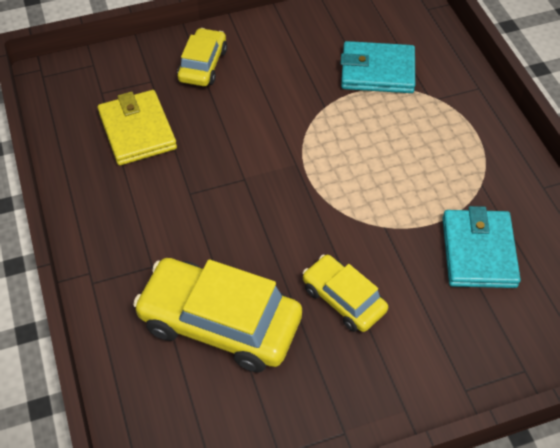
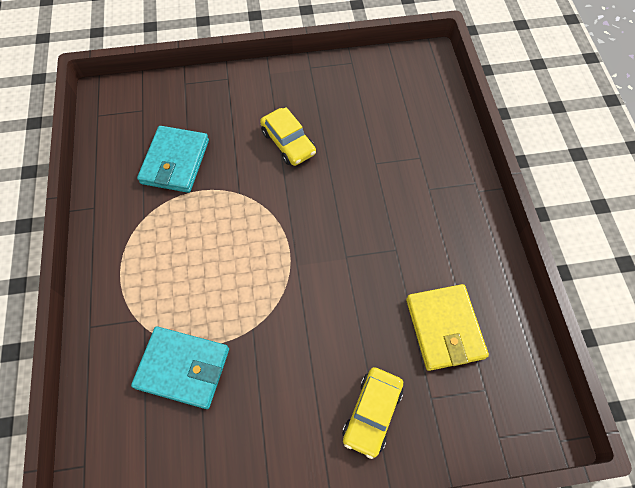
camera: 170 degrees left, 10 degrees up
yellow car [133,258,302,372] -> none

